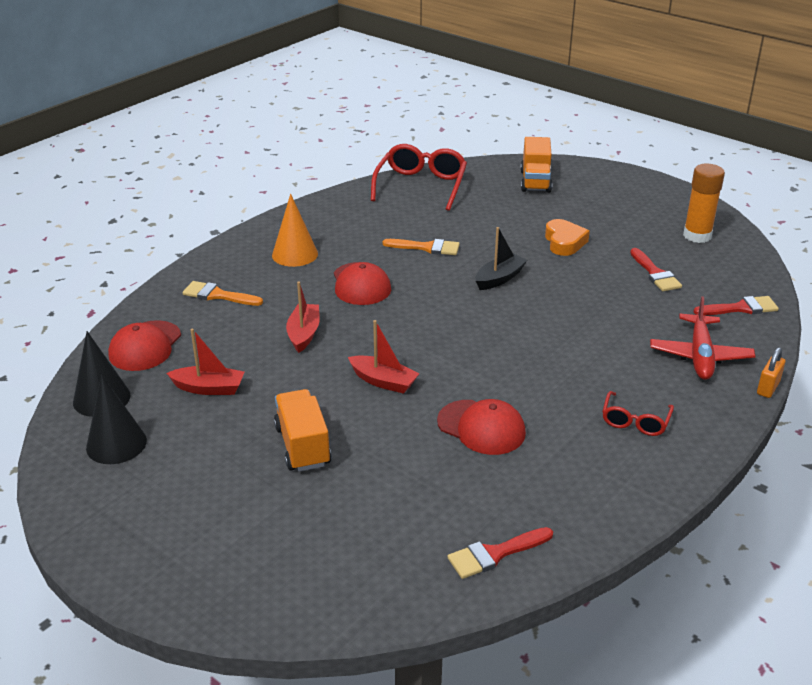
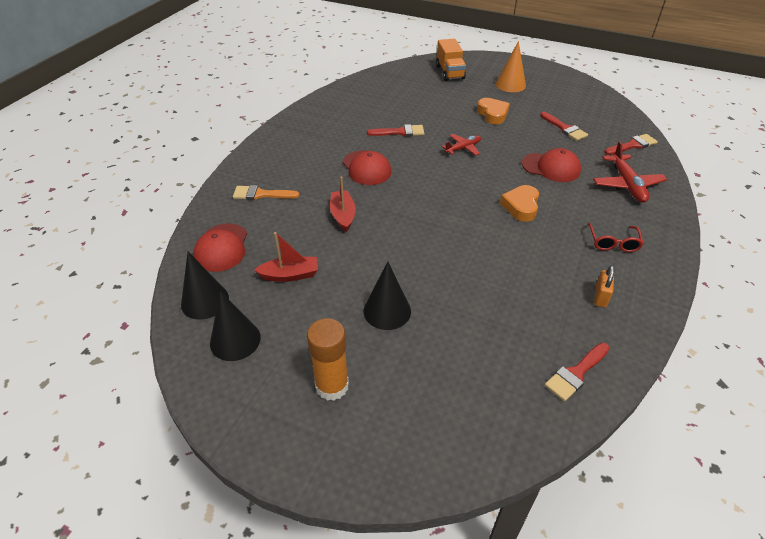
camera: 15 degrees left, 10 degrees up
orange cone [272,194,318,267] -> orange cone moved to [496,41,526,92]
orange truck [274,389,331,472] -> black cone [364,261,411,330]
red boat [348,320,420,394] -> none
red glasses [371,144,467,211] -> none
orange brush [383,239,460,255] -> red brush [367,124,424,137]
red cap [437,399,526,455] -> red cap moved to [522,148,581,182]
black boat [475,227,527,290] -> red plane [442,134,481,156]
orange glue stick [683,164,725,243] -> orange glue stick moved to [307,318,349,401]
orange padlock [757,347,785,398] -> orange padlock moved to [594,265,614,308]
none -> orange heart [500,185,539,222]

